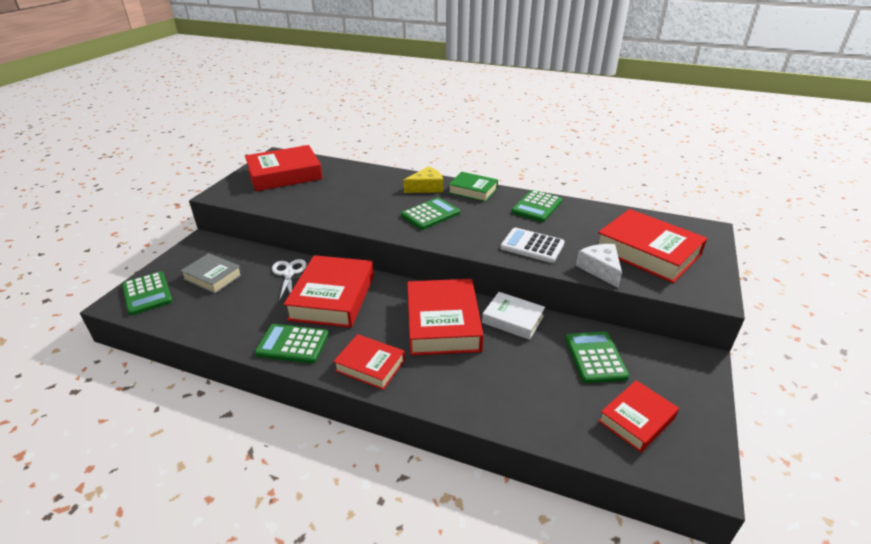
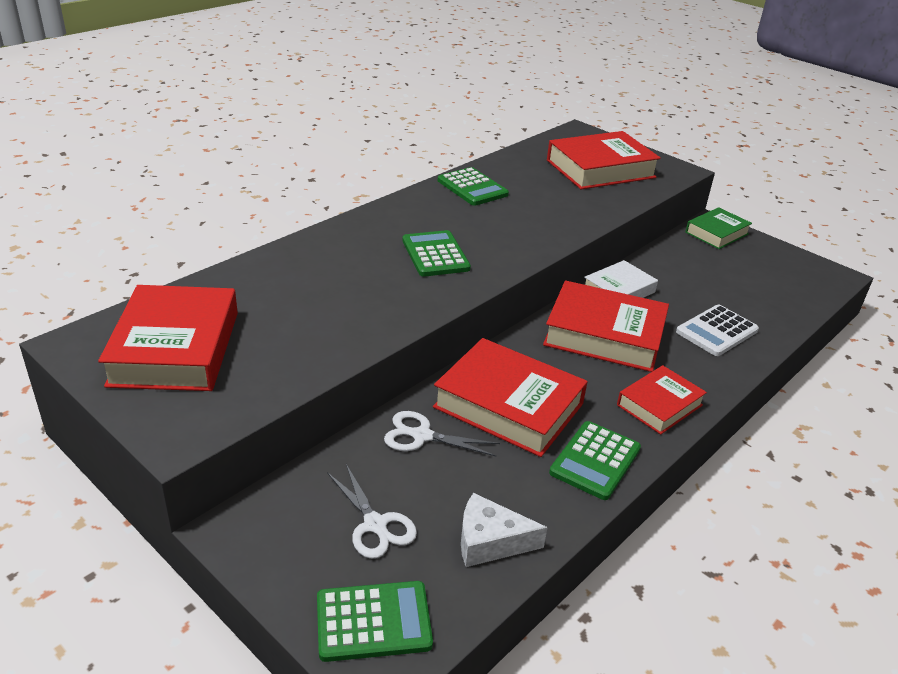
camera: 70 degrees left, 0 degrees up
grey book [180,253,243,294] -> white scissors [327,464,417,559]
yellow cheese [403,166,443,193] -> none
green book [448,172,498,202] -> green book moved to [685,207,752,249]
white calculator [500,228,565,263] -> white calculator moved to [676,305,759,356]
green calculator [565,332,629,383] -> none
white cheese [576,244,622,288] -> white cheese moved to [461,493,548,567]
red book [598,380,679,452] -> none

